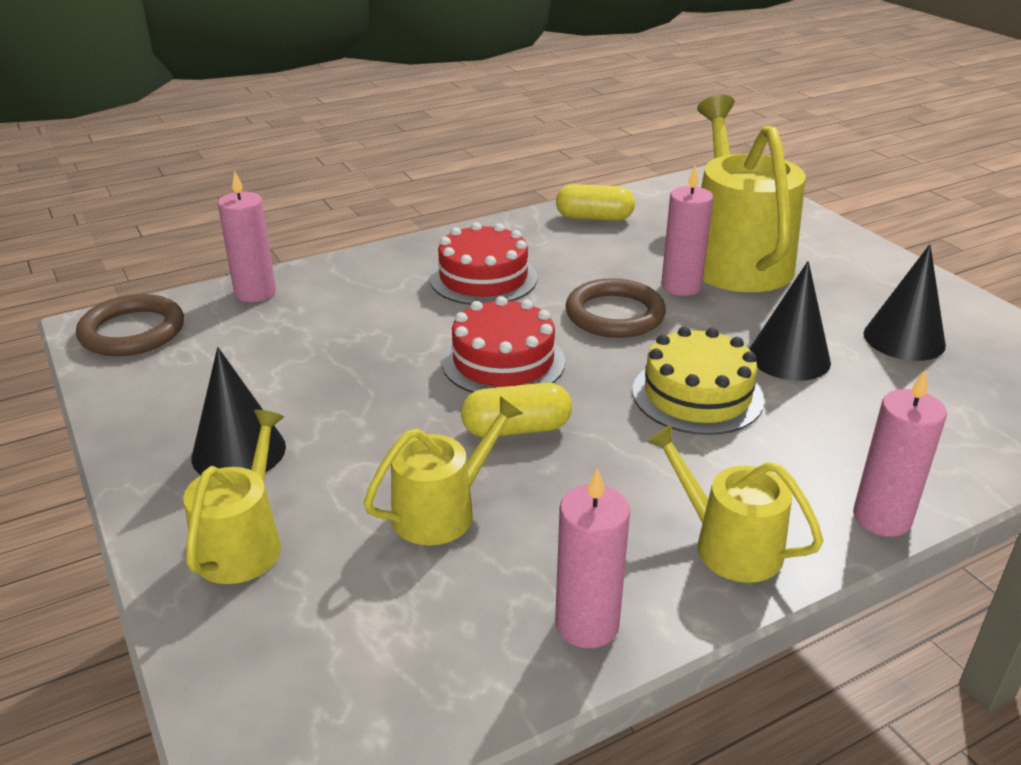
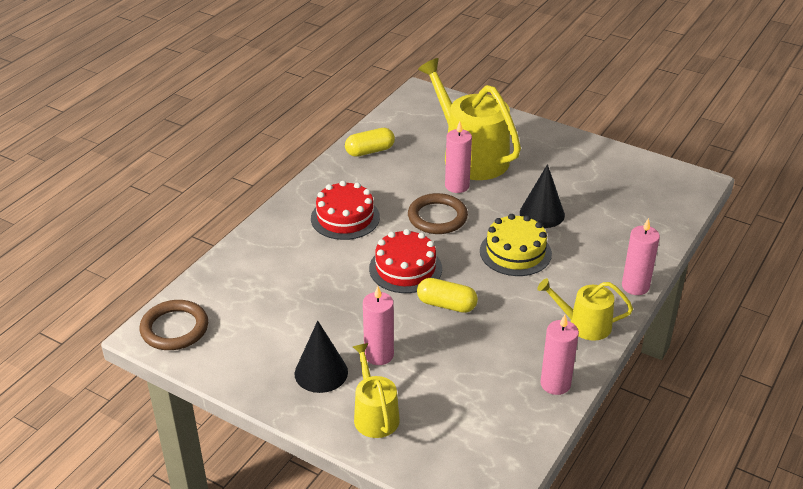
camera: 30 degrees left, 5 degrees up
pink candle [218,171,276,302] -> pink candle moved to [363,286,394,365]
yellow watering can [364,396,524,545] -> none
yellow capsule [461,382,572,437] -> yellow capsule turned 60 degrees clockwise [417,278,478,313]
black cone [863,244,946,361] -> none

